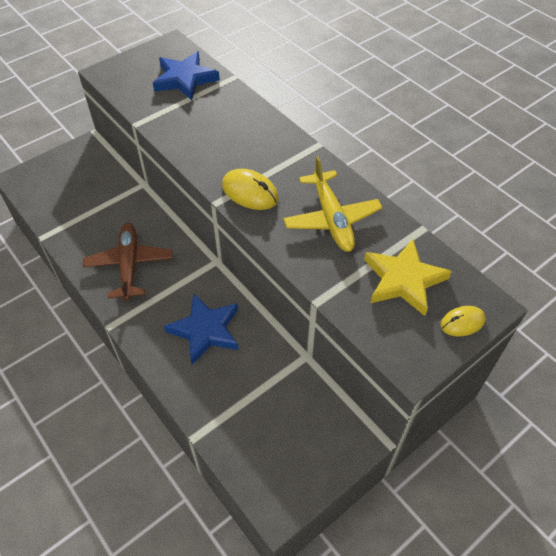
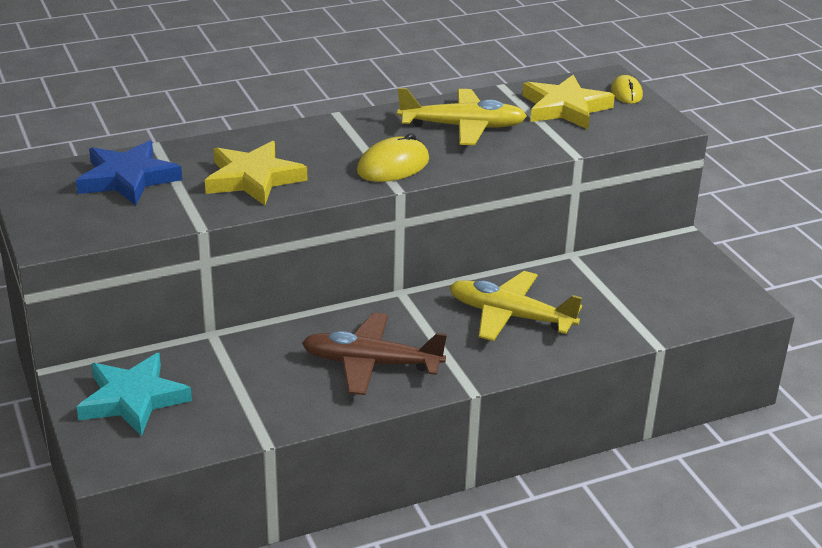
camera: 75 degrees left, 20 degrees down
blue star [164,293,238,364] -> yellow plane [449,271,582,341]
none -> turquoise star [77,353,192,436]
none -> yellow star [205,141,308,205]

